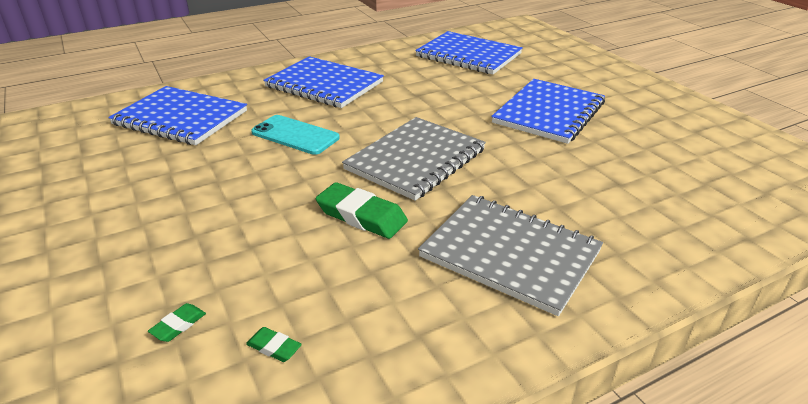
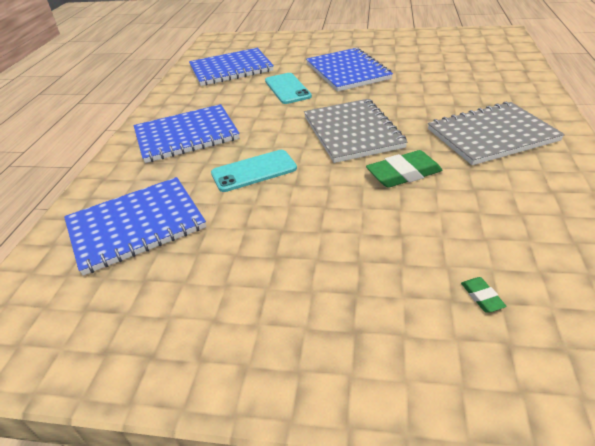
camera: 50 degrees left, 5 degrees up
green eraser [246,327,302,362] -> none
none -> turquoise phone [265,73,312,104]

